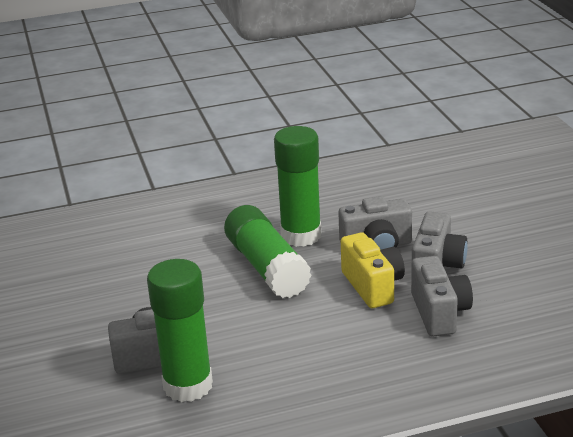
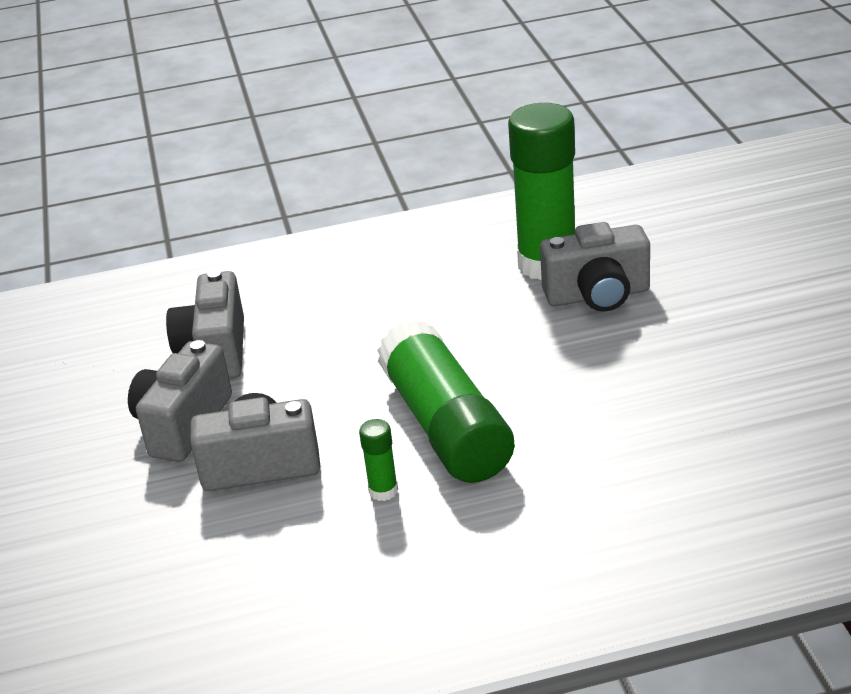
camera: 175 degrees left, 5 degrees up
green glue stick [274,126,321,247] -> green glue stick [359,419,398,501], size x0.41
yellow camera [341,232,405,308] -> none

